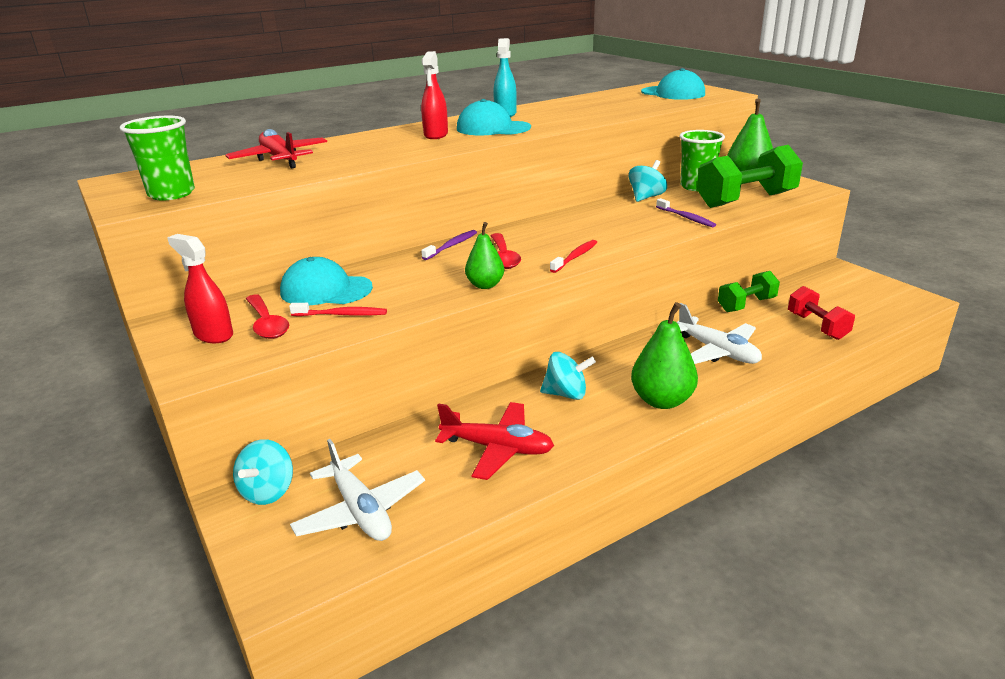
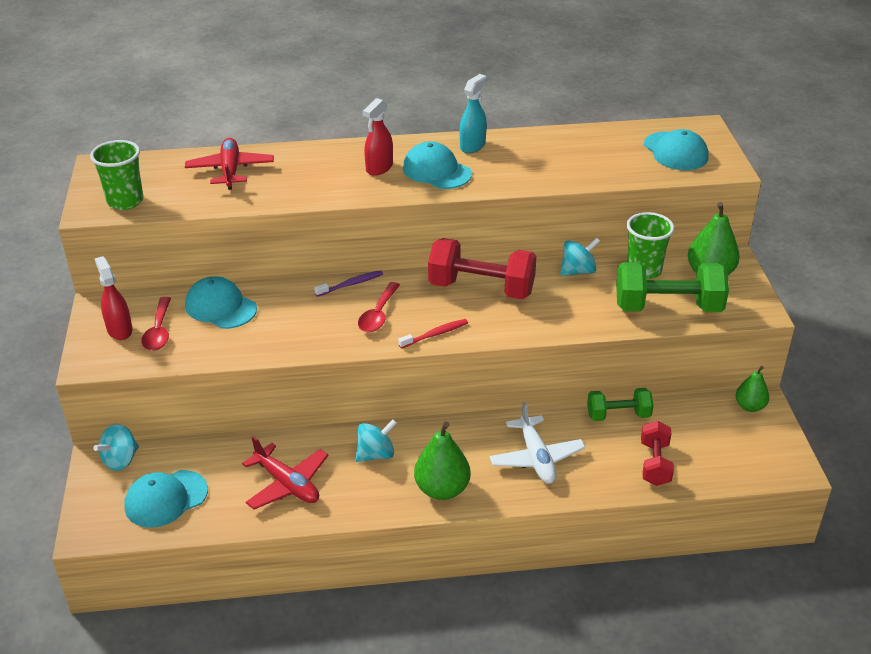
camera: 25 degrees right, 10 degrees up
red toothbrush [289,303,387,316] -> none
white plane [290,439,425,541] -> turquoise cap [124,470,208,528]
green pear [465,222,504,289] -> green pear moved to [736,366,769,412]
turquoise spinning top [540,352,596,400] -> turquoise spinning top turned 60 degrees counterclockwise [356,420,397,462]
purple toothbrush [656,198,716,227] -> none
none -> red dumbbell [428,238,537,299]

